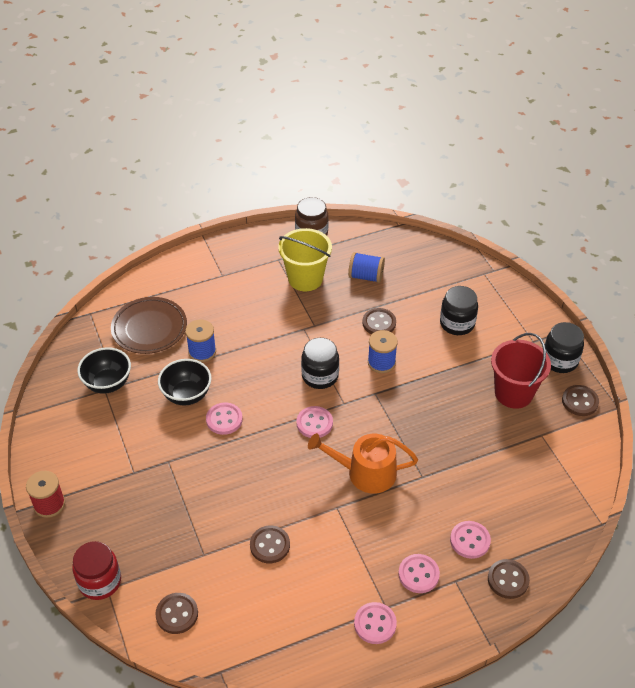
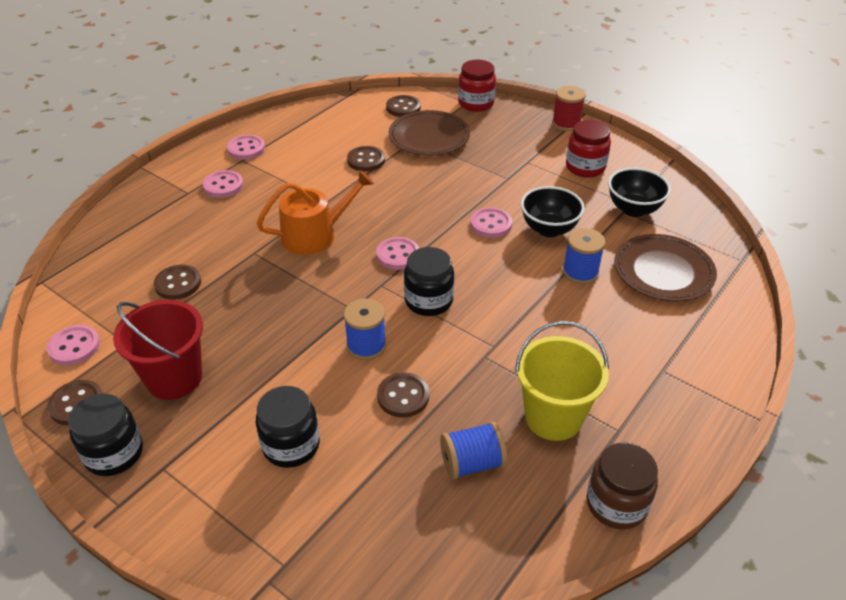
camera: 150 degrees right, 5 degrees down
pink button [450,521,491,559] -> pink button moved to [47,325,100,366]
brown button [488,559,530,599] -> brown button moved to [154,265,201,300]
none -> brown plate [389,110,470,156]
none -> red jar [566,120,611,177]

